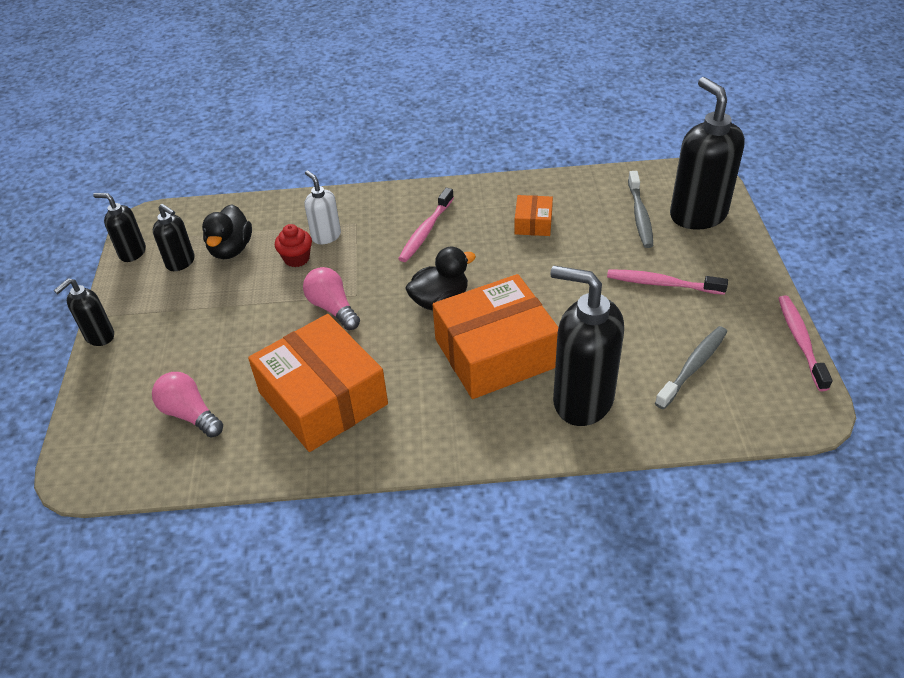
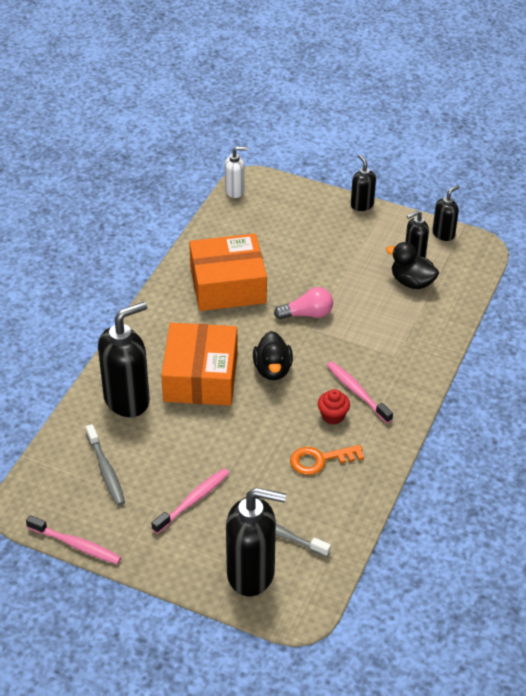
camera: 115 degrees right, 0 degrees up
pink light bulb [152,372,223,438] -> none
red cupcake [275,224,312,267] -> red cupcake moved to [318,389,350,425]
white soap dispenser [304,170,341,244] -> white soap dispenser moved to [225,146,248,198]
orange box [514,195,553,236] -> orange key [290,445,364,475]

